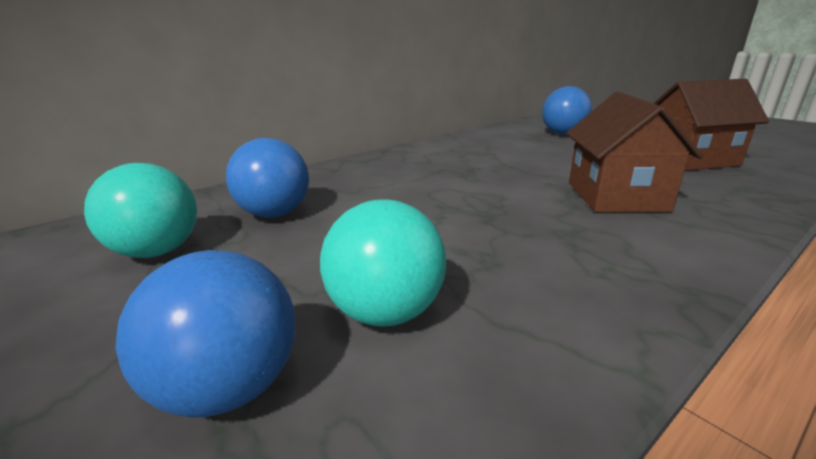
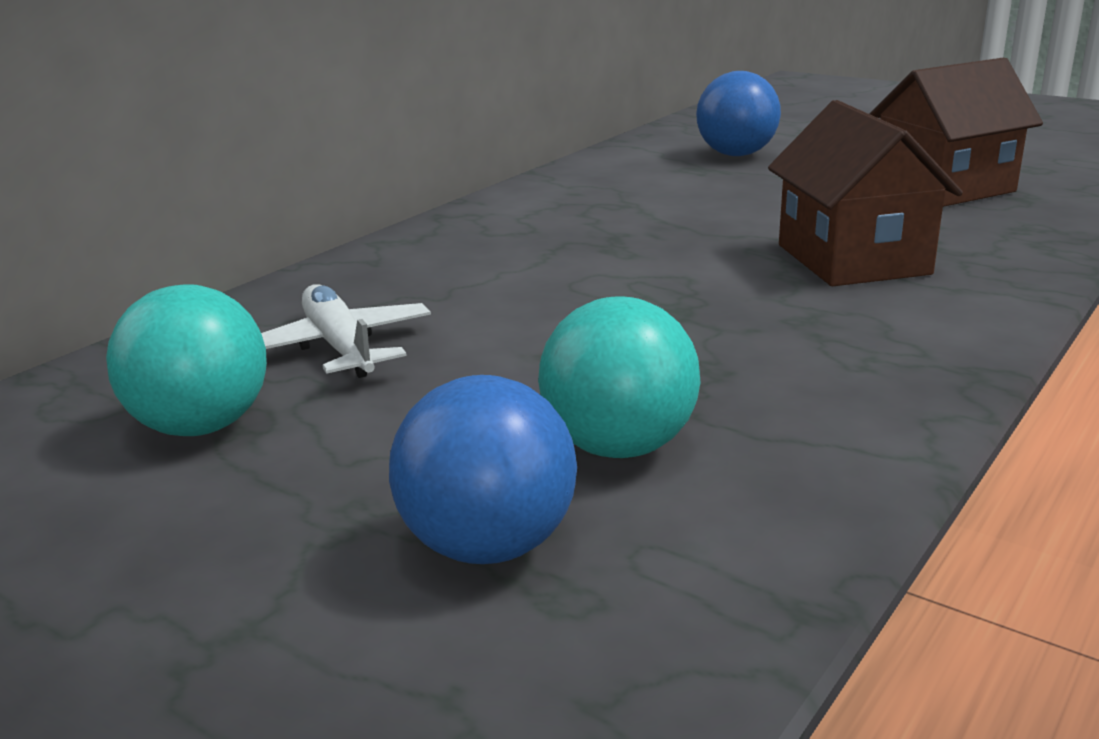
camera: 15 degrees left, 0 degrees up
blue ball [226,138,309,218] -> white plane [261,284,431,378]

